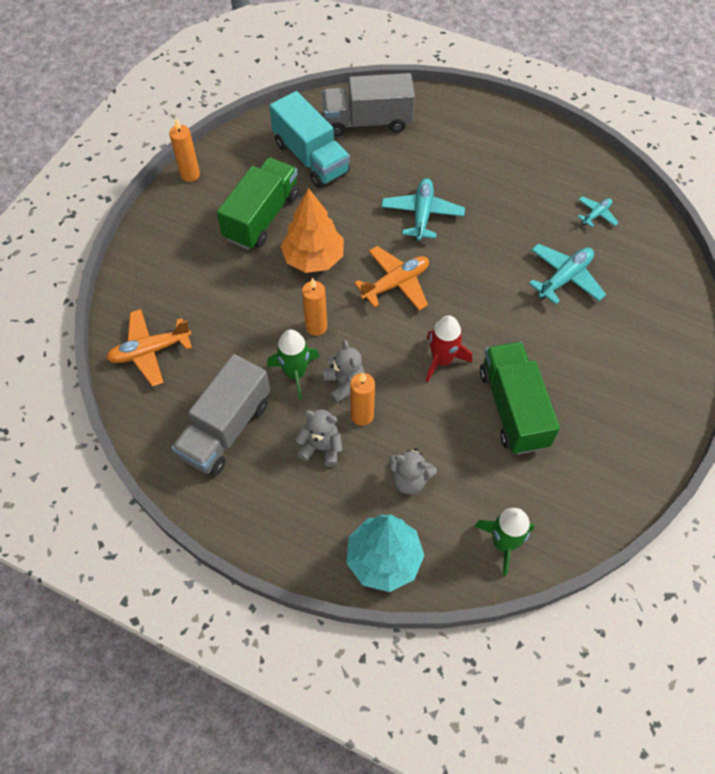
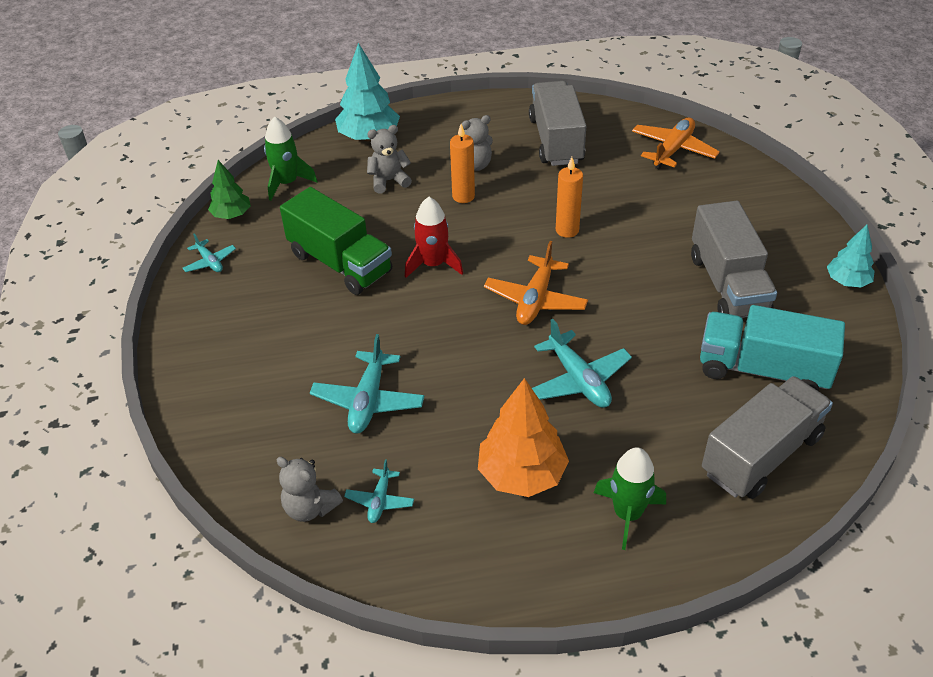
camera: 145 degrees right, 15 degrees down
orange candle [169,119,200,182] -> turquoise tree [827,225,875,288]
green truck [217,157,299,250] -> grey truck [691,201,777,318]
green rocket [267,329,319,400] -> green rocket moved to [594,447,666,550]
orange tree [281,188,344,273] -> orange tree moved to [478,378,569,497]
grey teddy bear [323,340,365,403] -> grey teddy bear moved to [276,457,343,522]
none -> turquoise plane [183,233,236,272]
none -> green tree [208,160,251,219]

